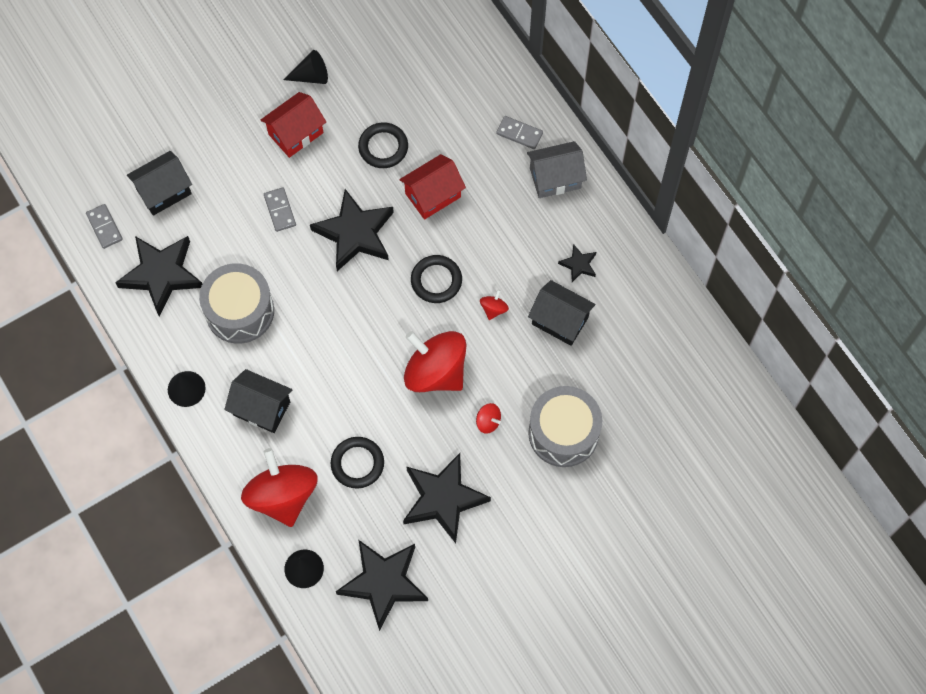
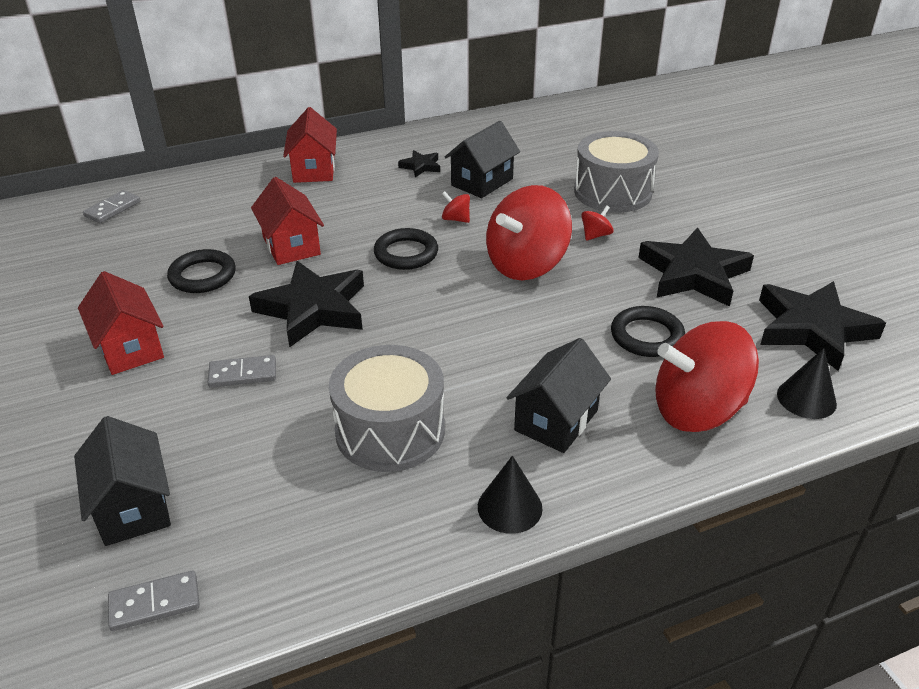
camera: 80 degrees left, 30 degrees down
black star [115,236,202,316] -> none
black cone [283,50,328,84] -> none
grey domino [496,116,543,149] -> grey domino moved to [83,190,140,223]
grey house [527,141,587,198] -> red house [283,107,337,183]

